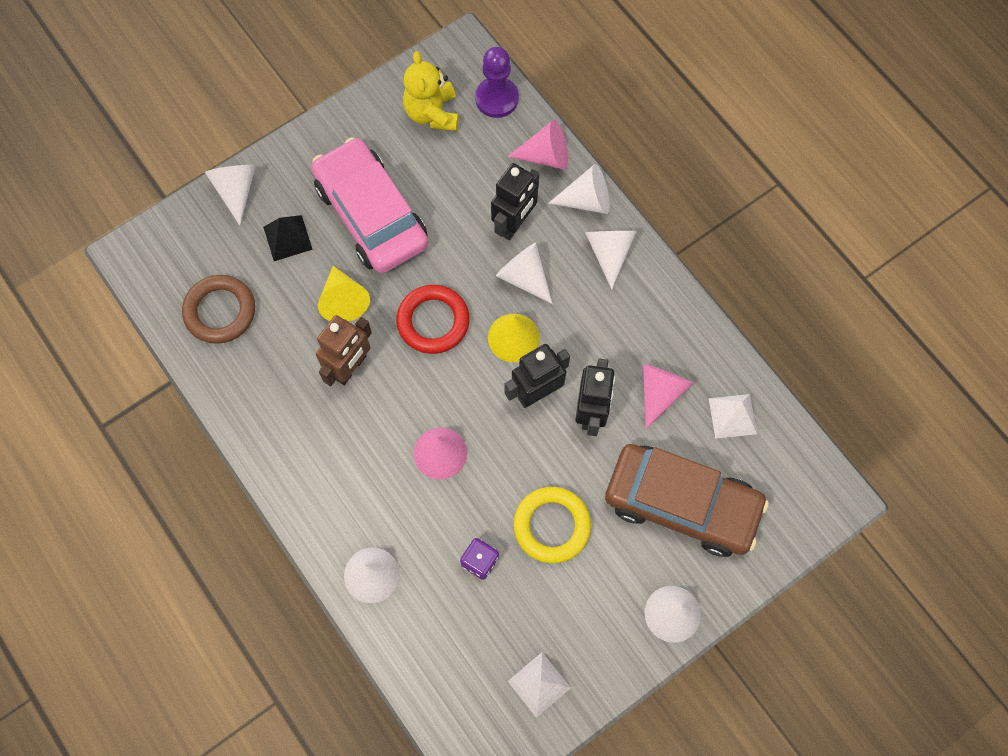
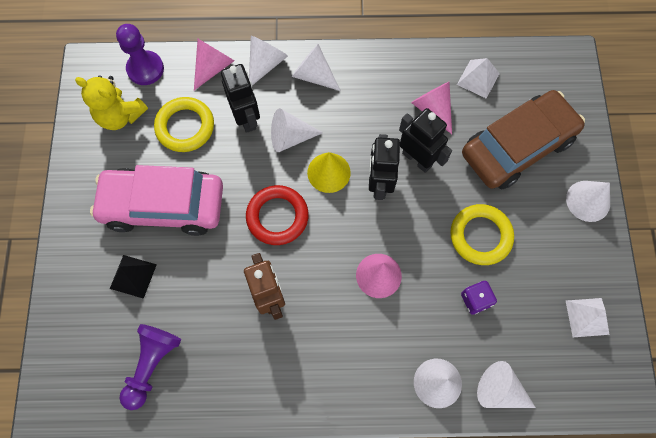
camera: 55 degrees left, 0 degrees up
brown ring [182,275,255,344] -> purple pawn [119,324,181,410]
white cone [205,165,256,225] -> white cone moved to [477,361,536,408]
yellow cone [318,266,370,322] -> none
none -> yellow ring [154,97,214,152]

